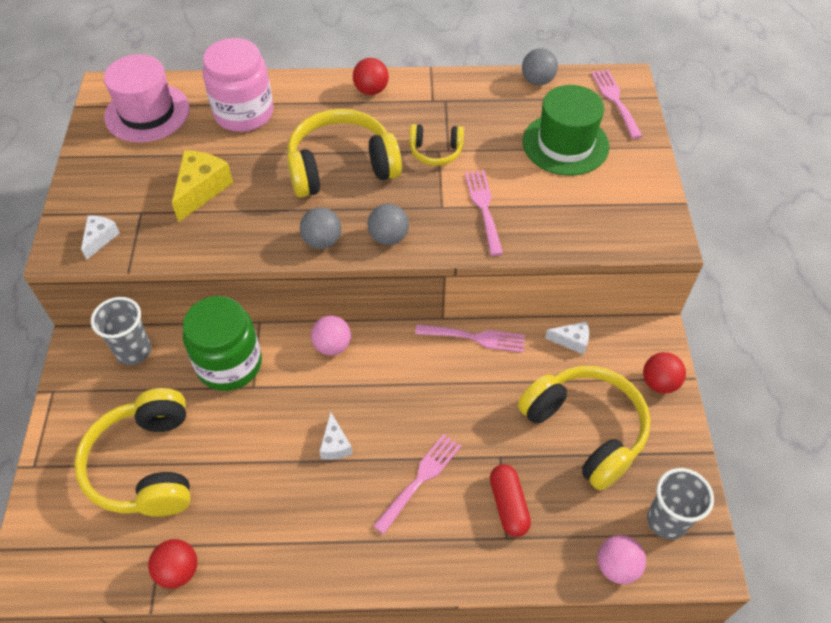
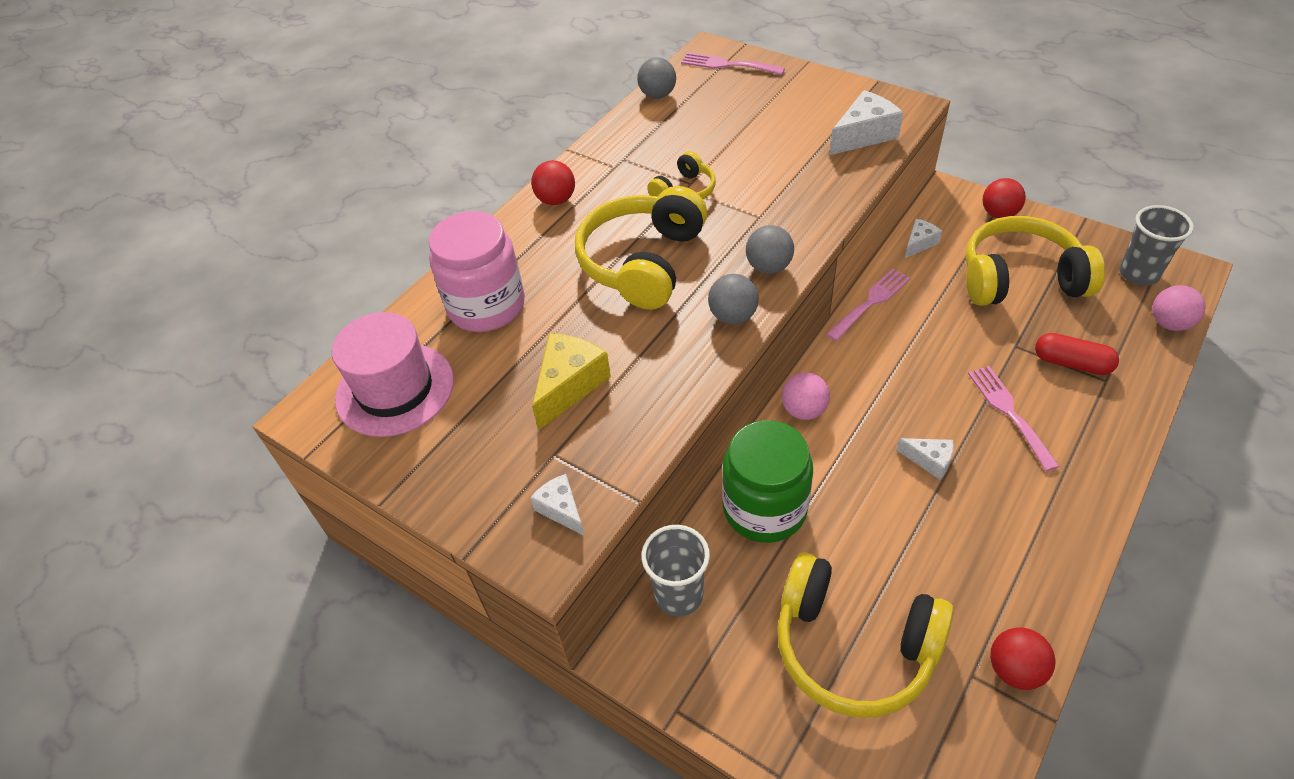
camera: 50 degrees left, 5 degrees down
yellow cheese [172,150,233,222] -> yellow cheese turned 60 degrees clockwise [532,333,611,430]
pink fork [465,170,503,256] -> none
green hat [522,85,609,176] -> none
none -> white cheese [829,90,903,155]

